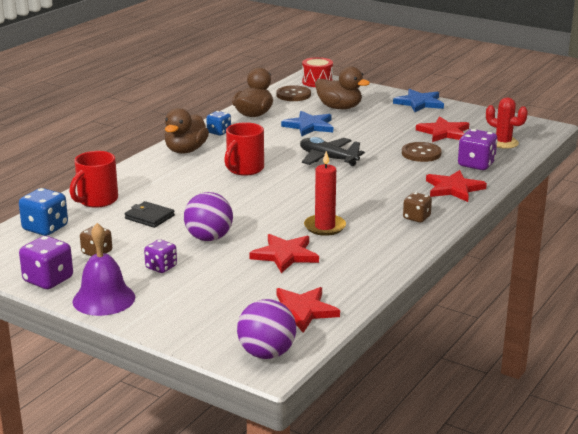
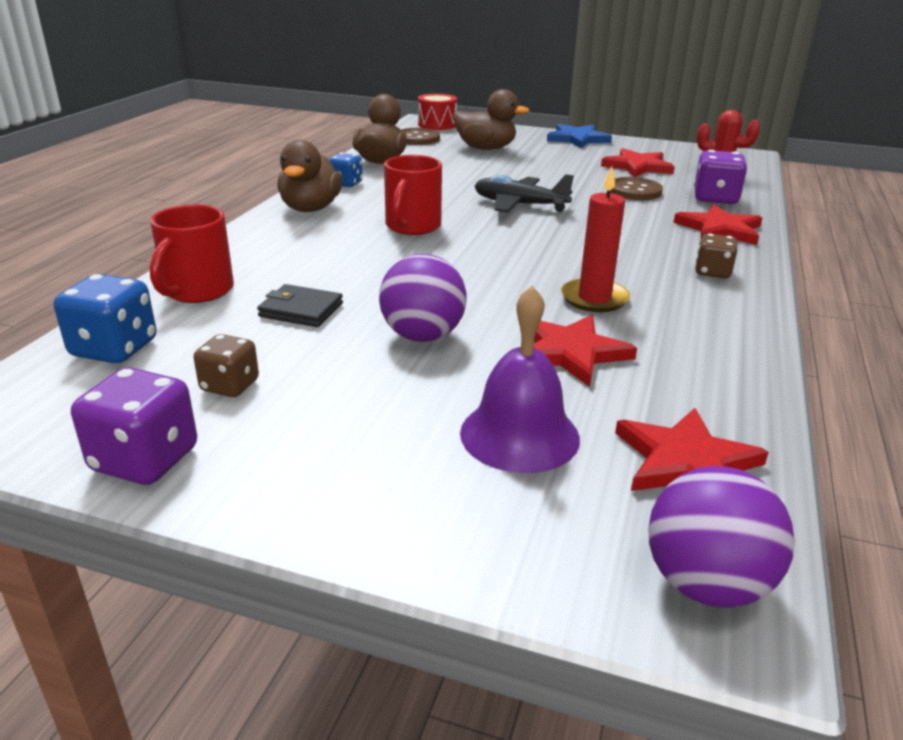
camera: 15 degrees left, 5 degrees up
purple bell [73,223,135,316] -> purple bell moved to [460,285,580,473]
purple dice [144,239,177,273] -> none
blue star [281,111,333,136] -> none

